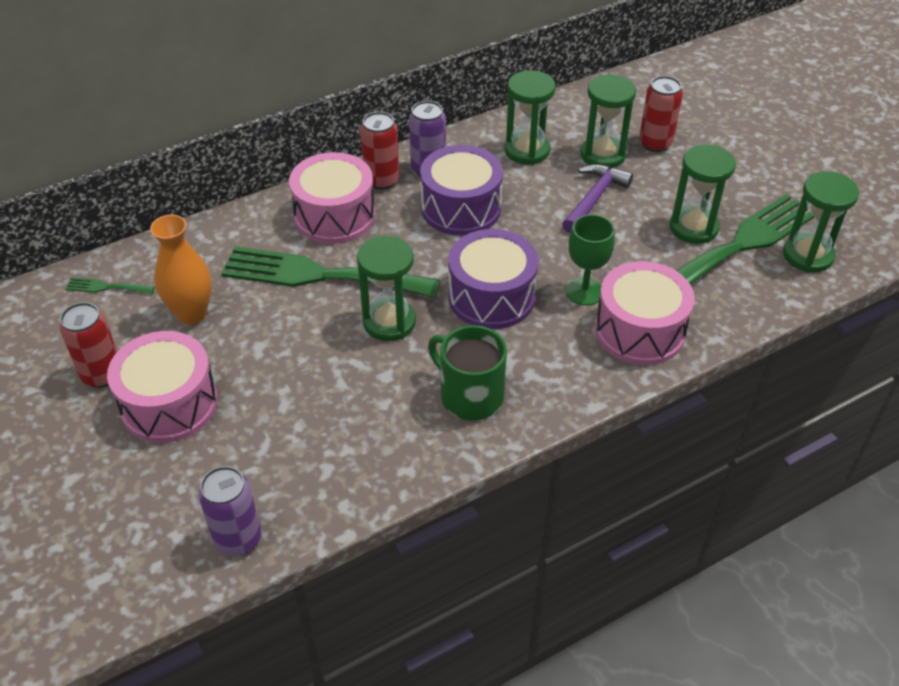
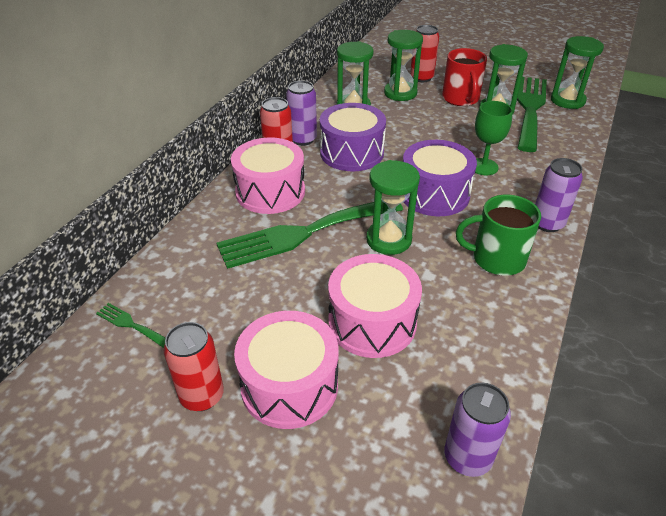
camera: 35 degrees left, 5 degrees down
green fork [65,277,155,294] -> green fork turned 60 degrees clockwise [96,303,165,348]
orange vase [150,215,212,325] -> none
purple hammer [562,164,633,233] -> none
pink drum [595,261,695,365] -> pink drum moved to [328,254,422,358]
none -> red mug [442,48,487,106]
none -> purple can [535,158,583,232]

